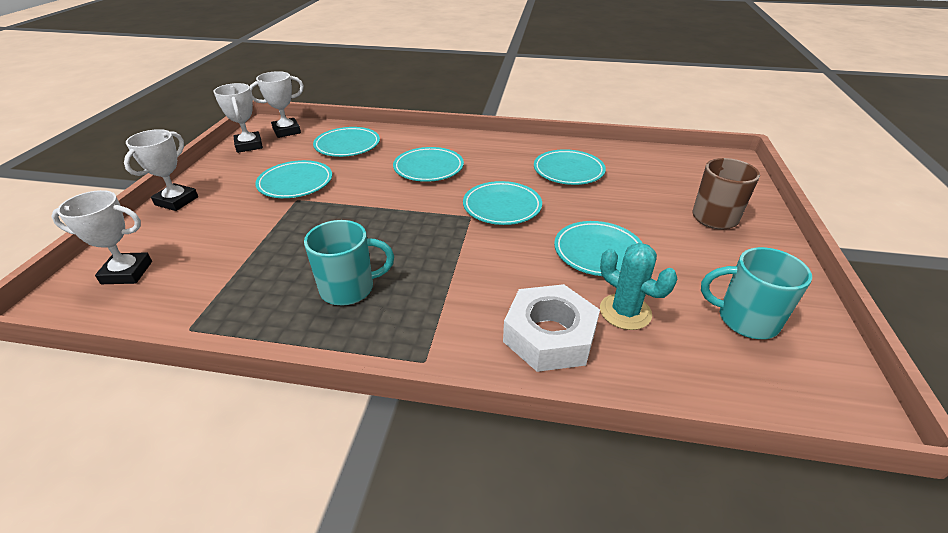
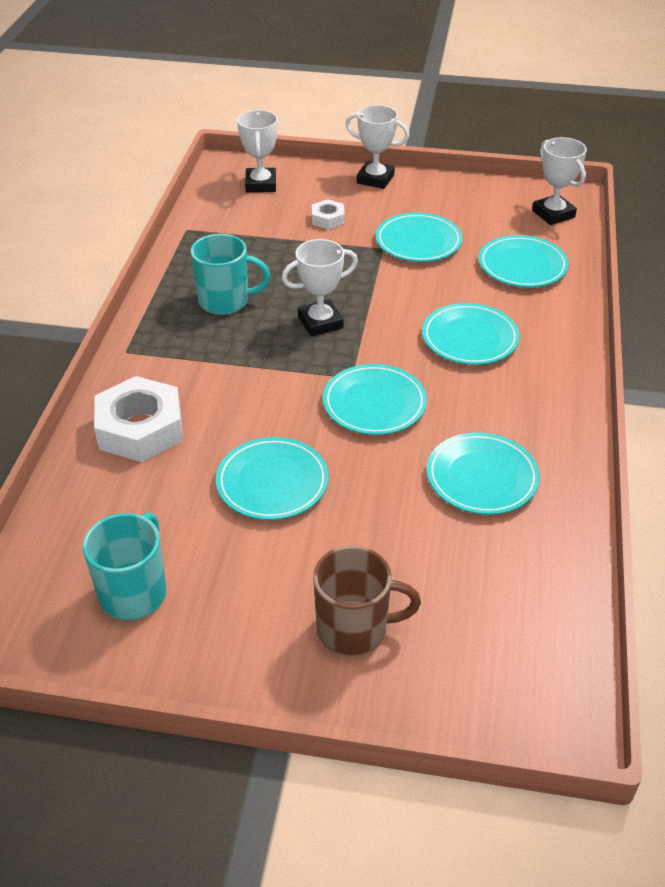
camera: 90 degrees right, 5 degrees up
white trophy [213,83,263,153] -> white trophy moved to [282,239,358,336]
turquoise mug [304,220,394,306] -> turquoise mug turned 75 degrees counterclockwise [191,234,270,315]
turquoise cactus [600,243,677,330] -> none
none -> white nut [312,199,345,229]

